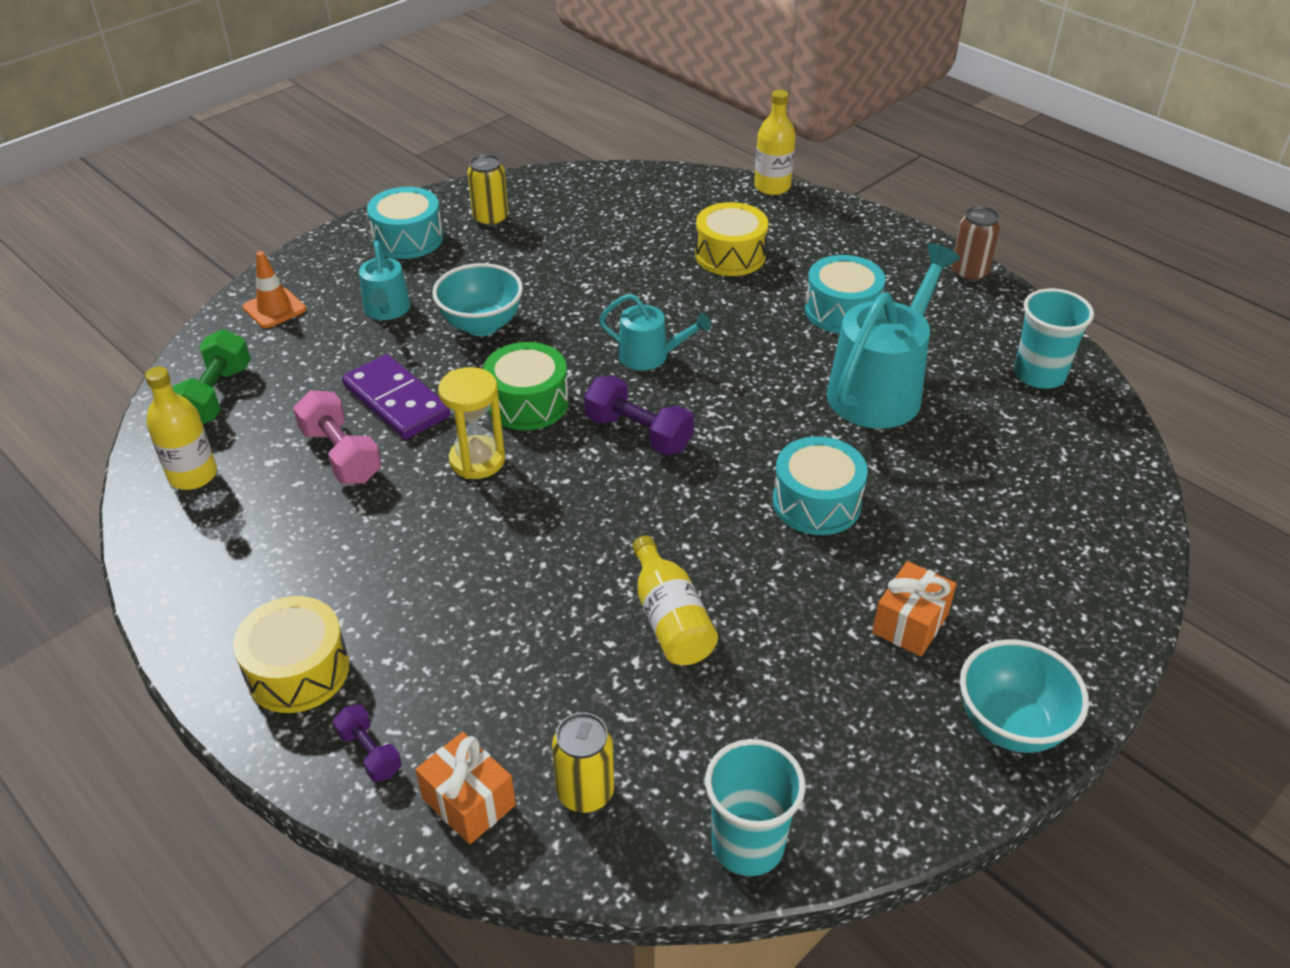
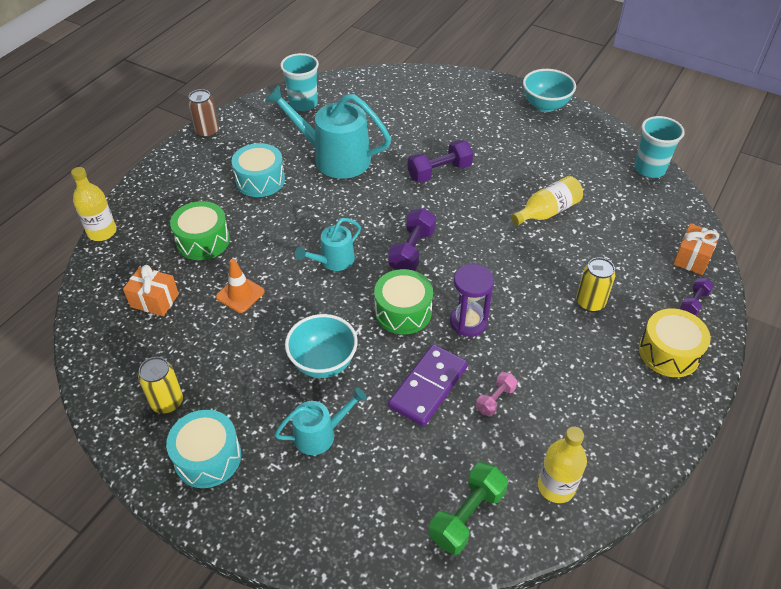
camera: 105 degrees left, 5 degrees up
green dumbbell [172,329,251,424] -> green dumbbell turned 45 degrees counterclockwise [429,462,508,555]
orange traffic cone [243,251,306,328] -> orange traffic cone moved to [216,259,265,313]
pink dumbbell [293,390,382,484] -> pink dumbbell [476,372,517,417], size x0.59
yellow hourglass [438,367,505,479] -> purple hourglass [450,264,494,337]
yellow can [552,712,614,813] -> yellow can moved to [576,257,615,312]
turquoise watering can [599,294,711,371] -> turquoise watering can turned 135 degrees counterclockwise [295,218,361,271]
yellow drum [695,202,769,276] -> green drum [170,201,230,260]
turquoise drum [773,436,868,535] -> purple dumbbell [408,140,473,183]
orange gift [872,561,957,656] -> orange gift moved to [123,265,179,316]

